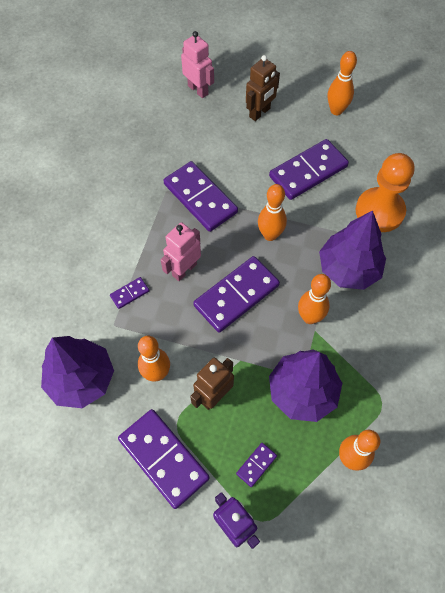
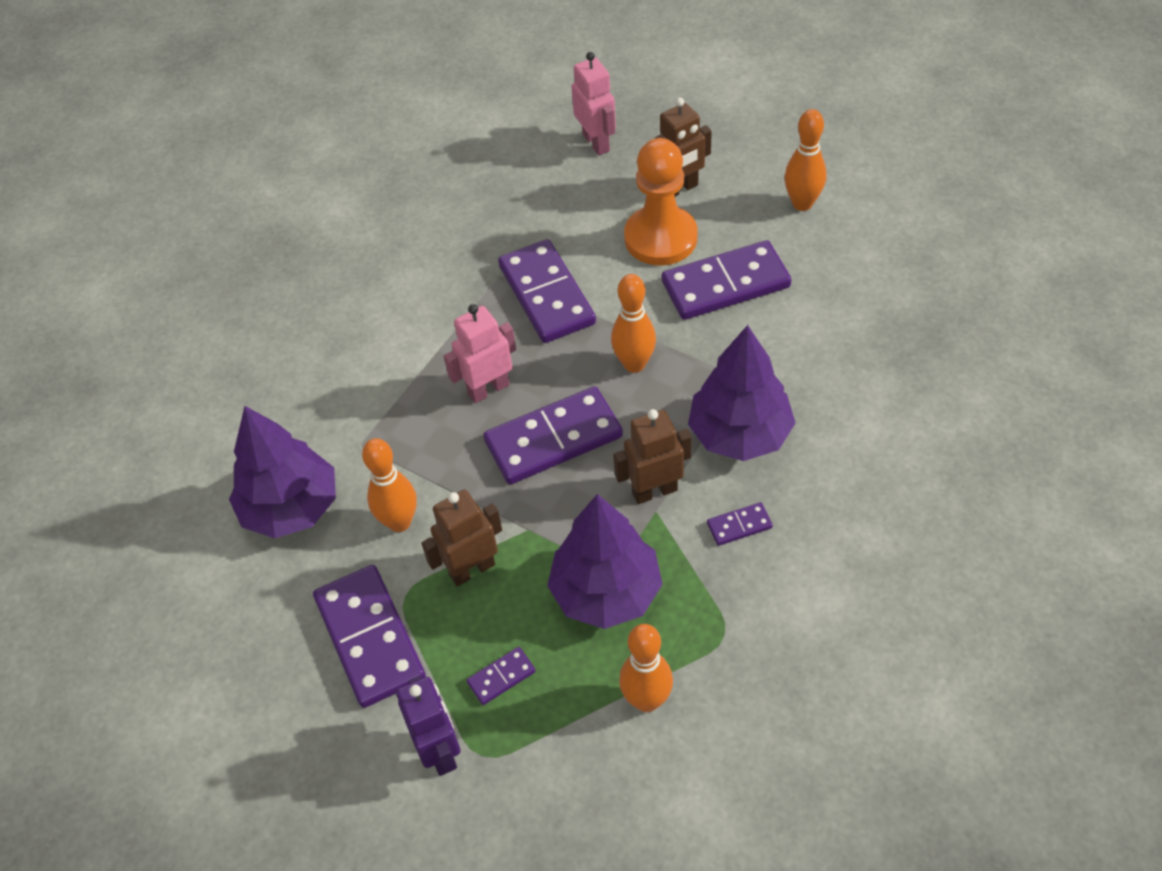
camera: 20 degrees right, 10 degrees down
purple domino [110,277,149,309] -> purple domino moved to [707,502,773,546]
orange bowling pin [298,274,331,324] -> brown robot [613,409,691,504]
orange pawn [356,153,414,232] -> orange pawn moved to [624,138,698,265]

